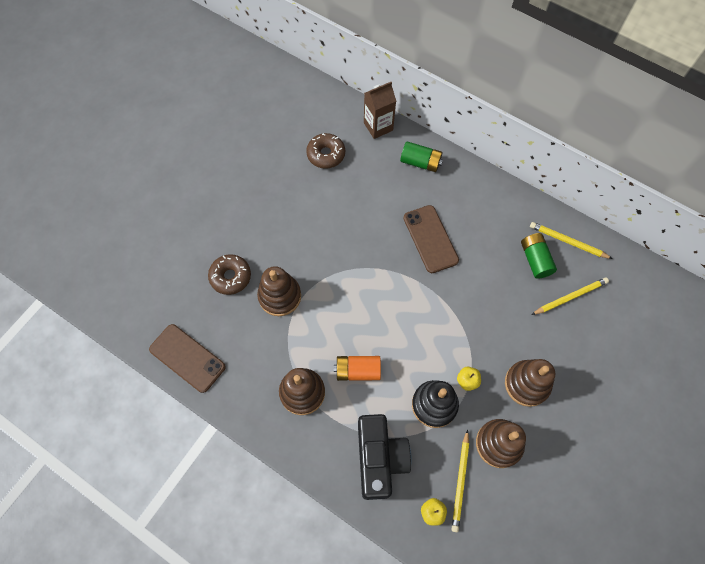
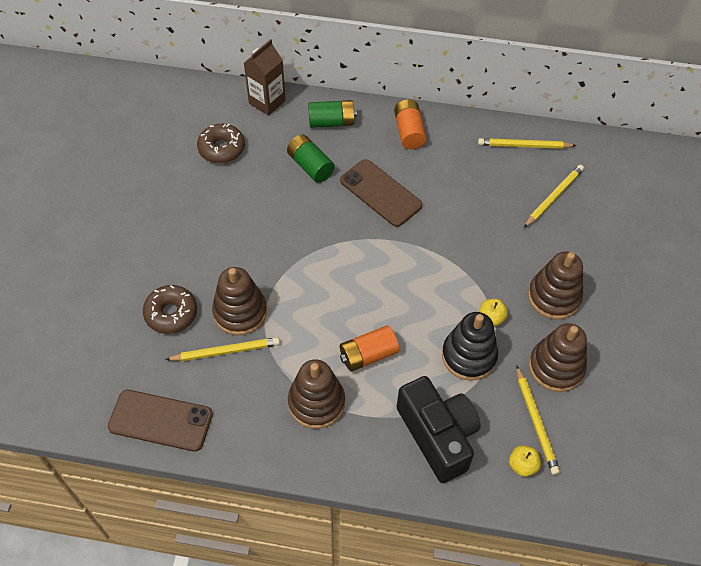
camera: 25 degrees left, 10 degrees down
green battery [521,233,557,279] -> green battery moved to [287,135,335,183]
none -> yellow pencil [165,337,280,361]
none -> orange battery [394,99,427,149]

